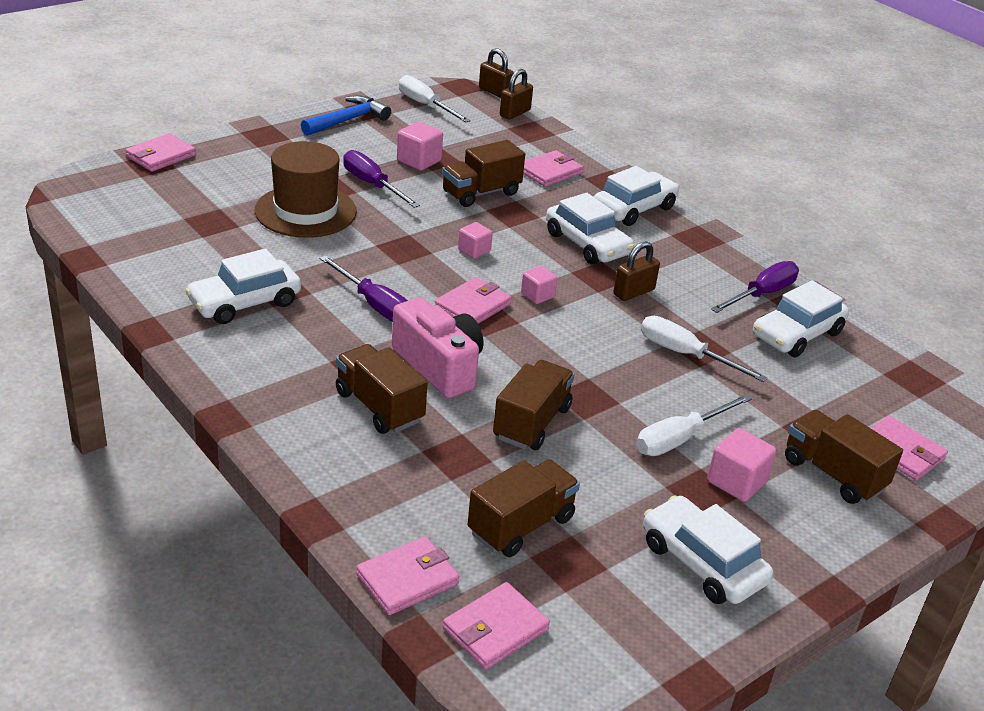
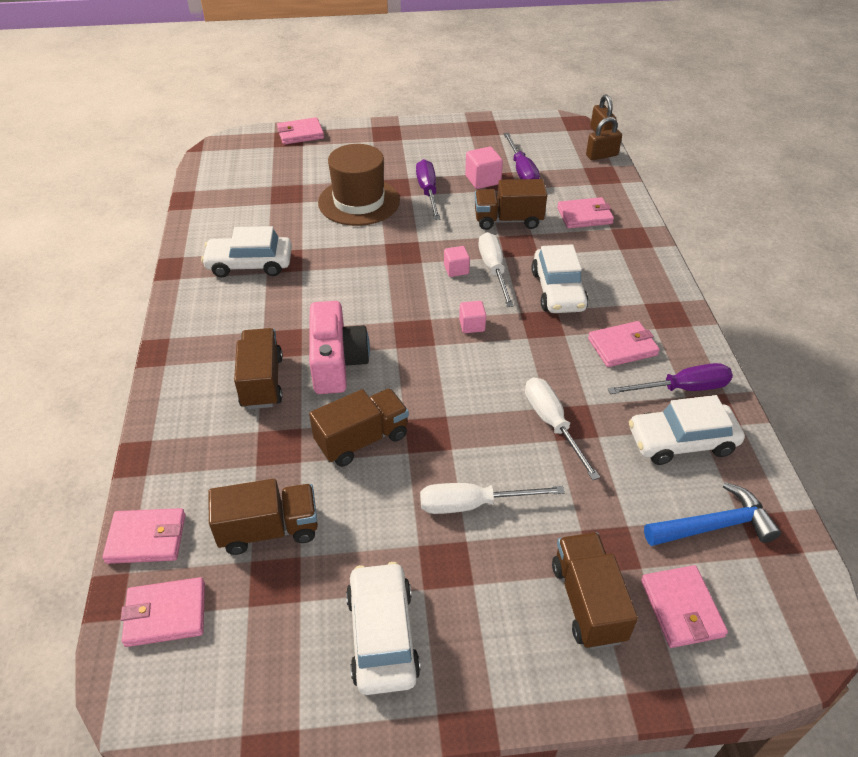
camera: 35 degrees right, 10 degrees up
blue hammer [301,96,391,136] -> blue hammer moved to [644,482,781,546]
purple screwdriver [319,255,408,322] -> purple screwdriver moved to [504,133,540,179]
white screwdriver [399,75,471,123] -> white screwdriver moved to [478,232,514,307]
pink wallet [434,277,511,324] -> pink wallet moved to [588,321,660,367]
white car [594,166,679,226] -> none
brown padlock [613,241,660,301] -> none
pink cube [707,428,776,502] -> none

